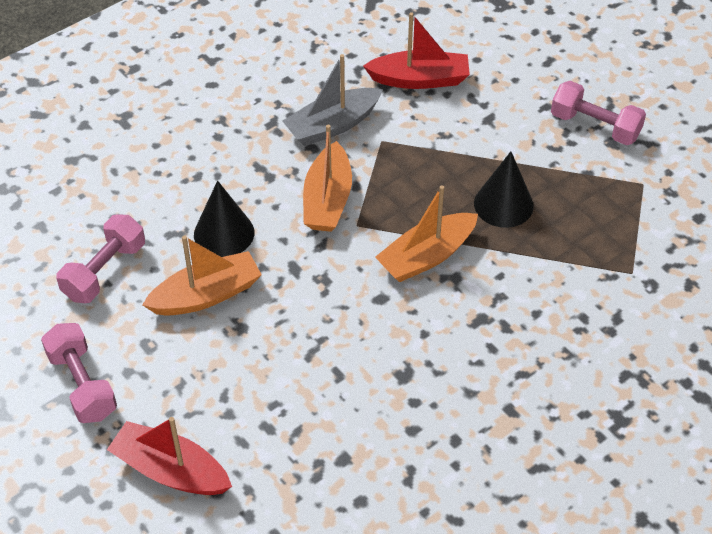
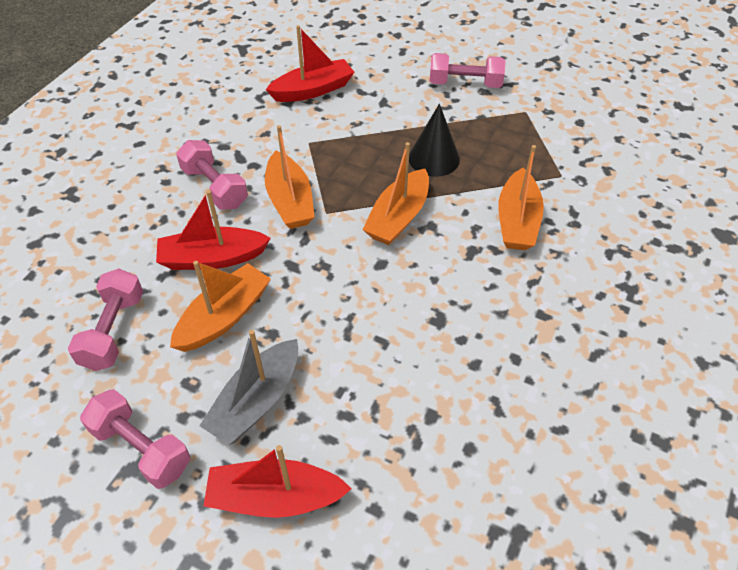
camera: 25 degrees left, 0 degrees up
black cone [194,181,254,257] -> red boat [156,190,271,270]
grey boat [283,54,383,146] -> grey boat moved to [199,330,298,445]
none -> pink dumbbell [176,140,248,210]
none -> orange boat [498,145,544,250]

